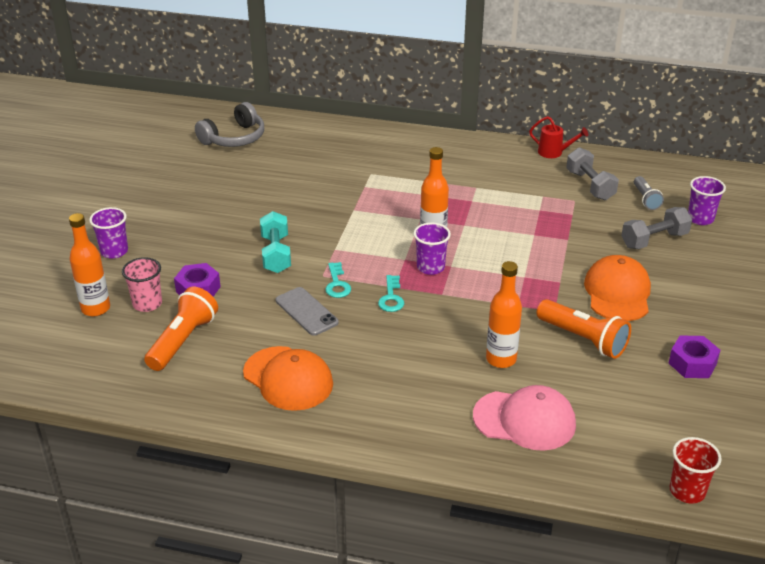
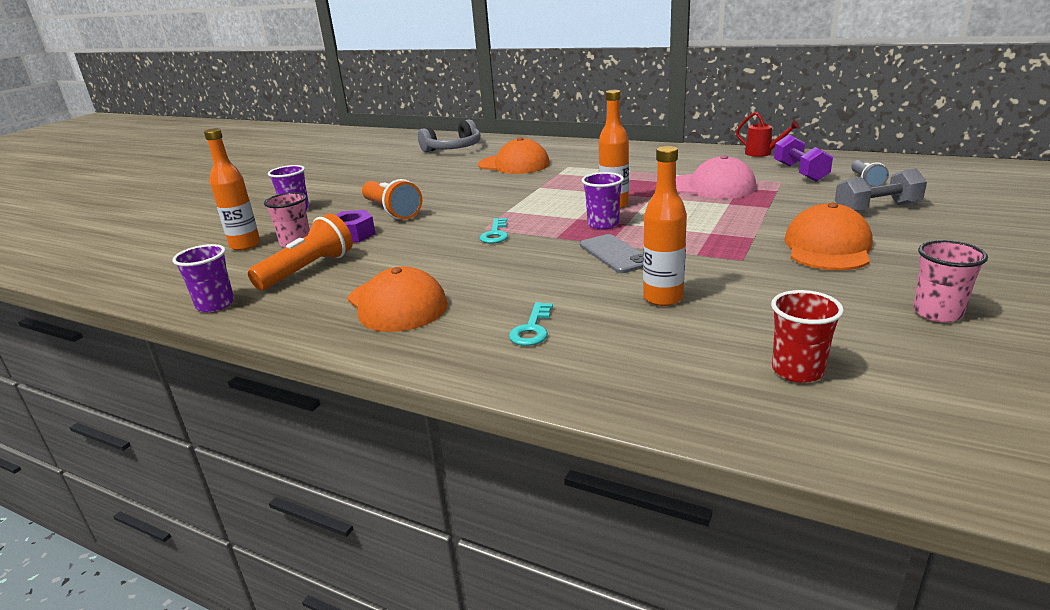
camera: 15 degrees right, 10 degrees down
turquoise dumbbell [260,211,291,273] -> none
grey phone [276,287,339,336] -> grey phone moved to [580,234,643,273]
turquoise key [378,275,404,312] -> turquoise key moved to [509,302,553,346]
pink cap [473,385,576,451] -> pink cap moved to [676,155,756,199]
orange flashlight [537,299,631,359] -> orange flashlight moved to [362,179,422,219]
grey dumbbell [566,147,619,200] -> purple dumbbell [774,134,833,182]
purple nut [669,335,720,378] -> pink cup [913,240,988,323]
red cup [670,437,722,504] -> red cup moved to [771,290,844,383]
purple cup [688,176,726,225] -> purple cup moved to [173,244,234,312]
none -> orange cap [478,137,550,174]

